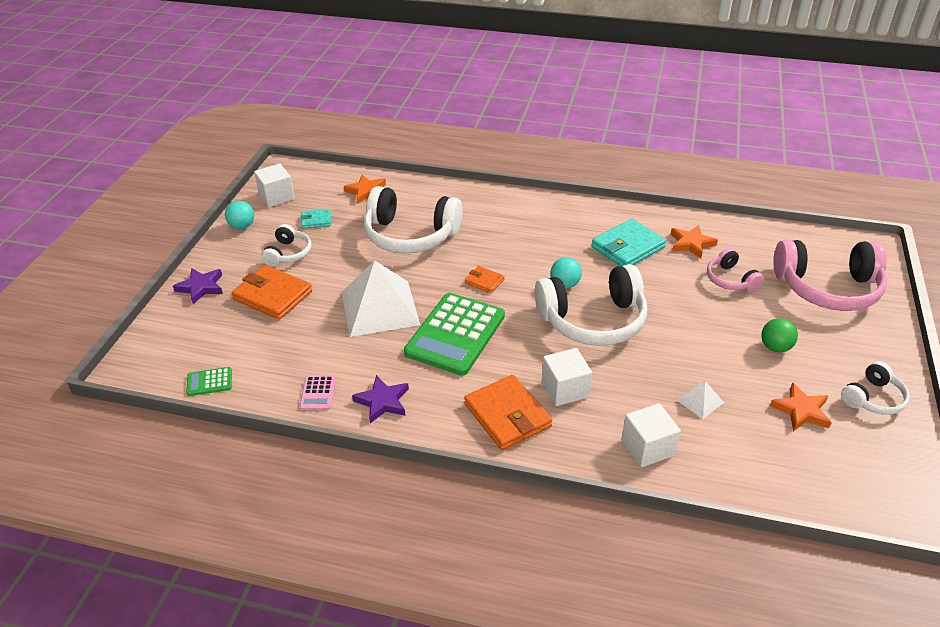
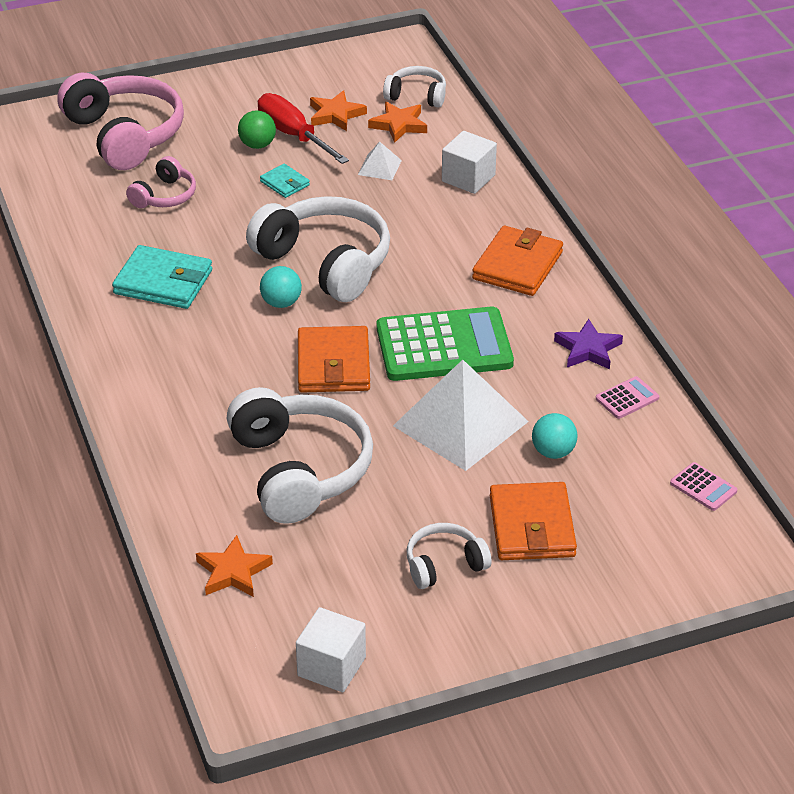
camera: 125 degrees left, 0 degrees up
purple star [173,268,223,304] -> none
green calculator [186,367,232,396] -> pink calculator [670,462,737,511]
turquoise ball [225,201,254,229] -> turquoise ball moved to [532,413,578,459]
turquoise wallet [300,209,331,229] -> turquoise wallet moved to [260,164,310,198]
orange wallet [465,266,504,293] -> orange wallet [298,326,370,393], size x1.93
white cube [542,348,592,406] -> none
orange star [671,225,718,259] -> orange star moved to [368,102,427,143]
white headphones [841,361,910,415] -> white headphones moved to [383,66,446,108]
none -> red screwdriver [258,93,349,164]

